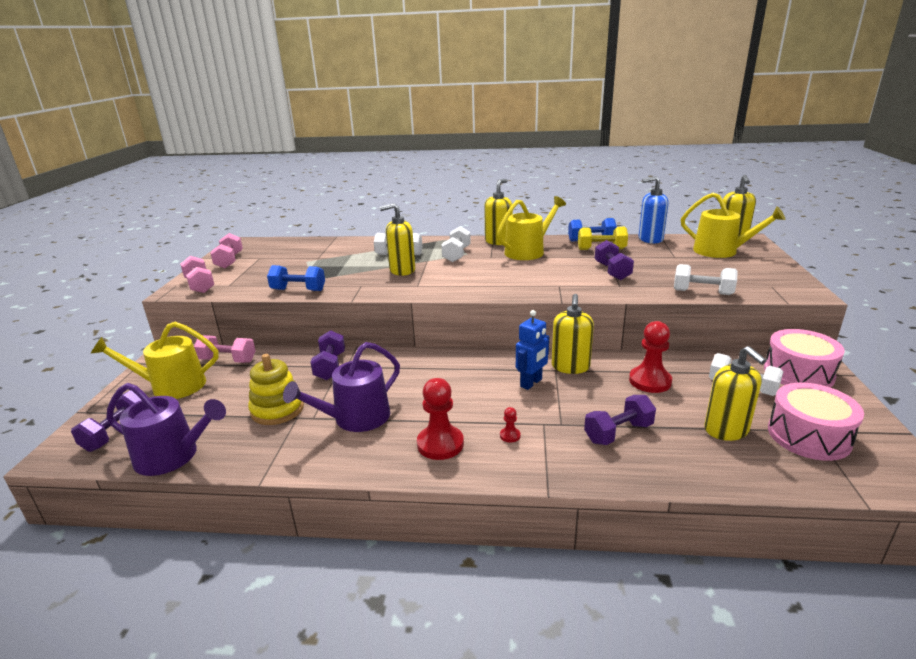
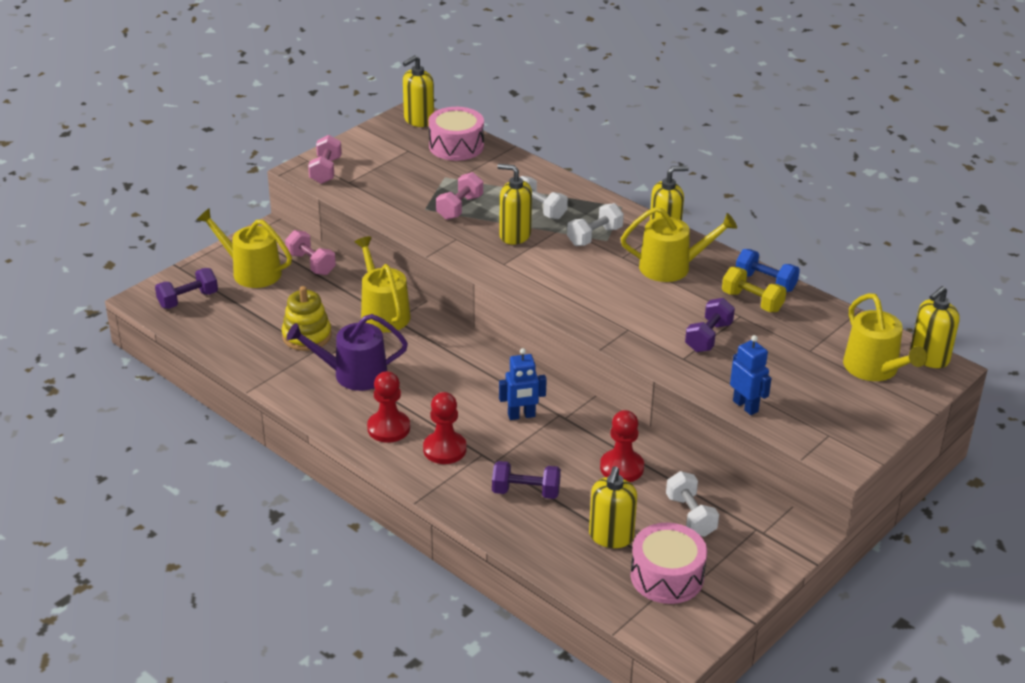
camera: 35 degrees right, 10 degrees up
purple watering can [106,383,226,476] -> none
pink dumbbell [210,233,243,268] -> pink dumbbell moved to [436,172,483,220]
blue dumbbell [267,265,325,291] -> none
purple dumbbell [310,330,345,380] -> yellow watering can [355,236,410,332]
red pawn [500,407,521,443] -> red pawn [423,392,466,464], size x2.23
yellow soap dispenser [552,294,594,374] -> yellow soap dispenser moved to [403,55,434,127]
blue soap dispenser [639,176,669,244] -> none
white dumbbell [674,264,738,295] -> blue robot [730,335,772,415]
pink drum [764,329,845,387] -> pink drum moved to [428,107,484,161]

